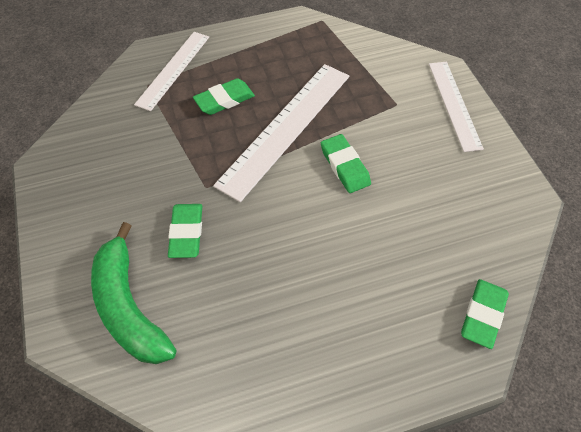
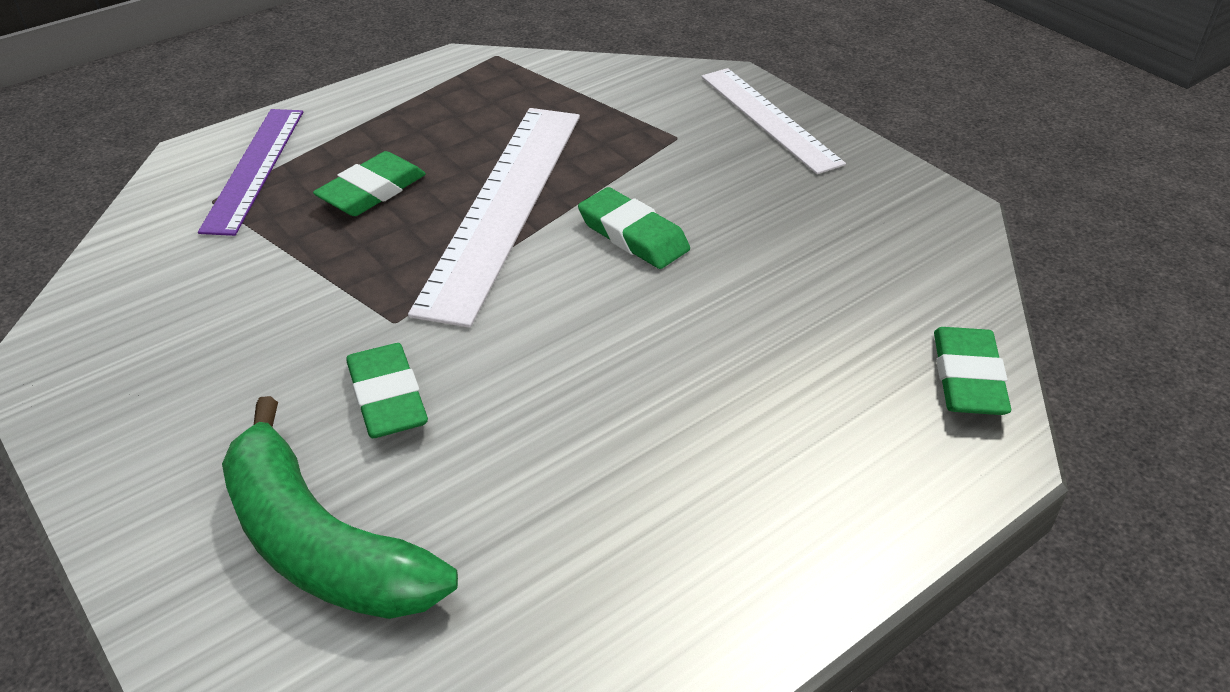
camera: 20 degrees left, 15 degrees down
white ruler [134,32,209,111] -> purple ruler [198,109,303,236]

